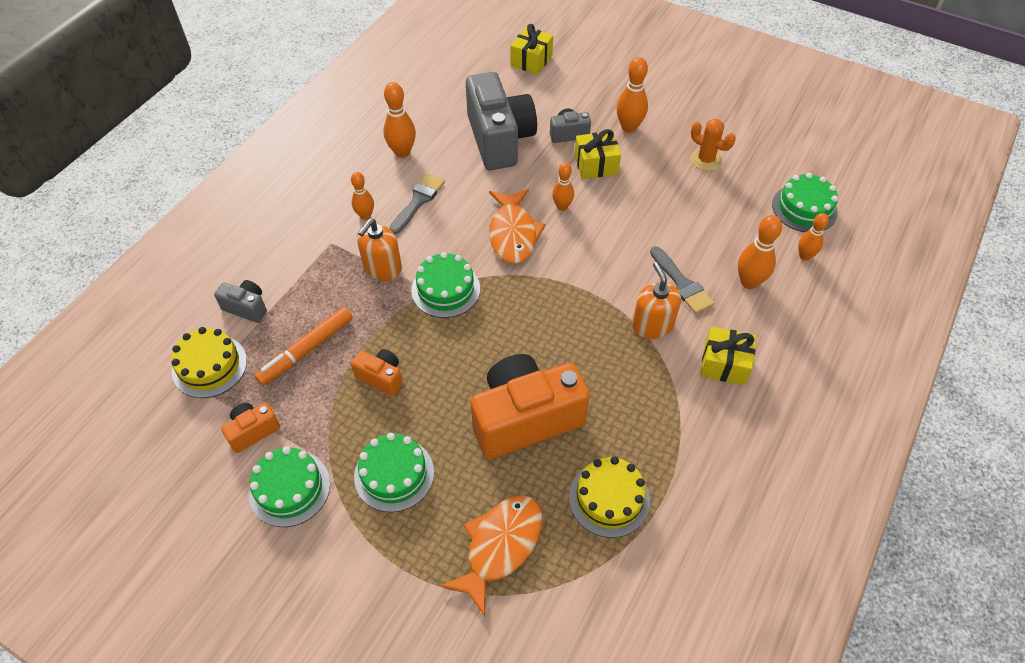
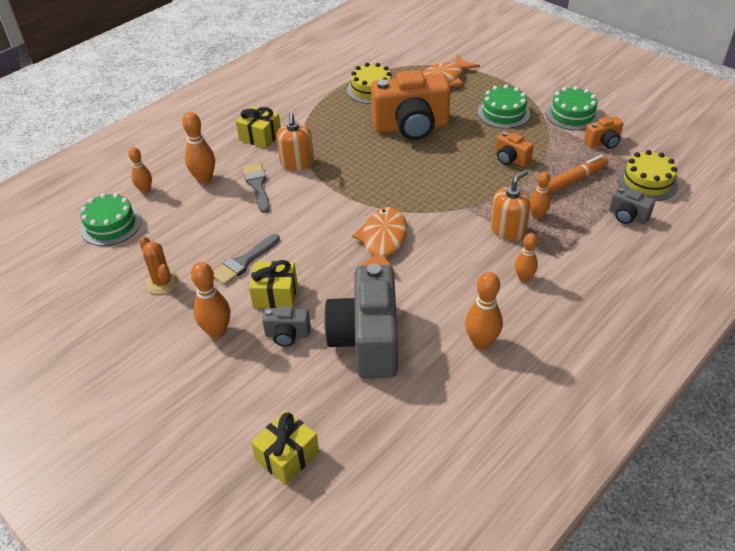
camera: 165 degrees left, 10 degrees down
grey brush [389,173,445,234] -> grey brush moved to [213,234,280,285]
green cake [411,252,480,318] -> none
orange bowling pin [552,163,574,211] -> orange bowling pin moved to [530,171,550,219]

